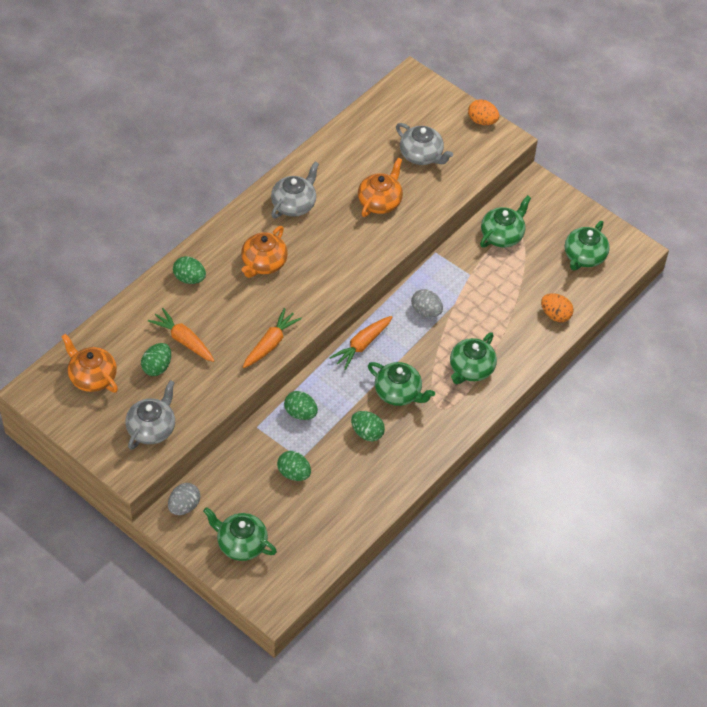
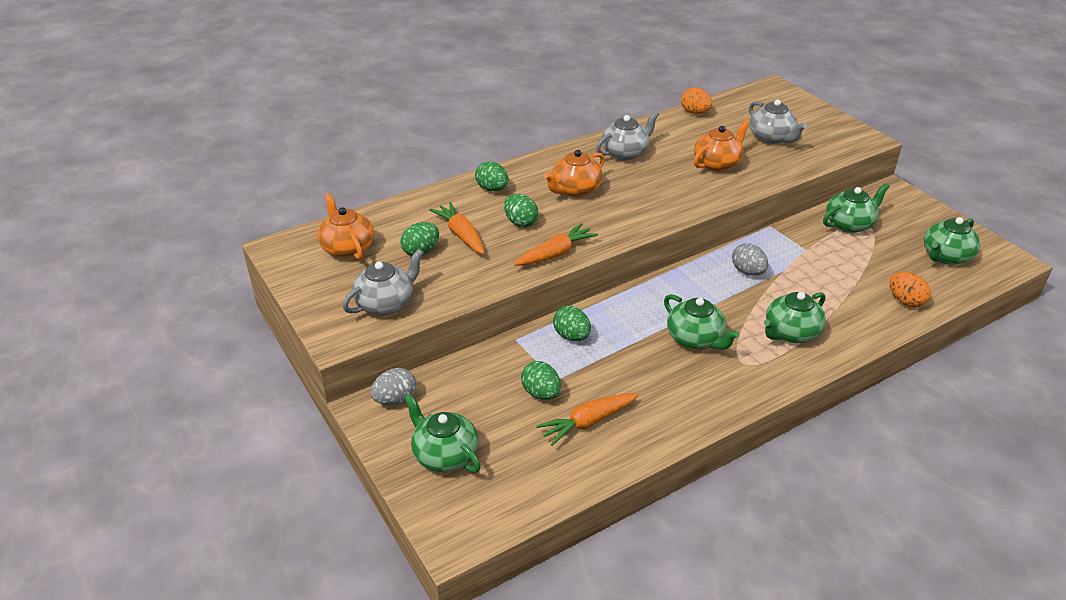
camera: 20 degrees right, 15 degrees down
orange carrot [329,316,392,370] -> orange carrot moved to [536,393,638,446]
green egg [351,411,385,441] -> green egg moved to [504,194,538,227]
orange egg [468,99,499,125] -> orange egg moved to [681,87,712,114]

